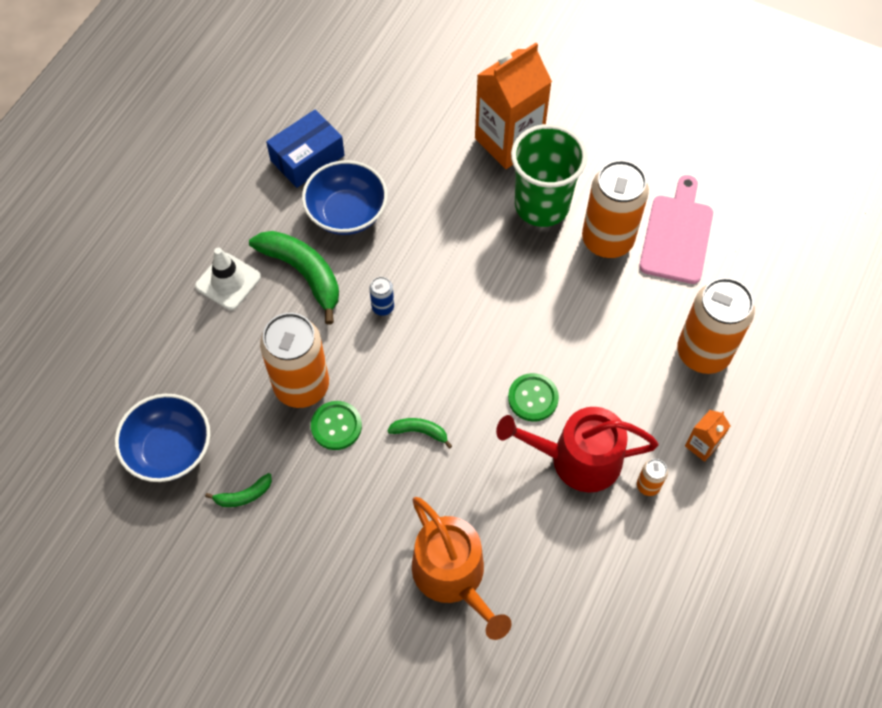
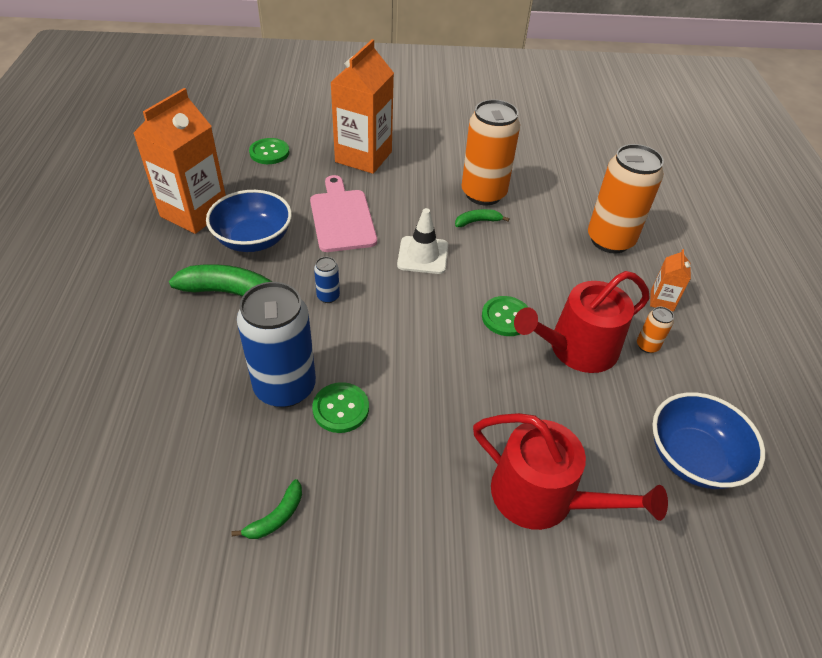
camera: 30 degrees left, 15 degrees down
blue bowl [115,394,210,482] -> blue bowl moved to [652,392,765,489]
white traffic cone [195,248,261,310] -> white traffic cone moved to [397,208,448,274]
orange can [260,313,329,408] -> blue can [237,282,316,408]
blue box [266,110,345,188] -> orange carton [133,88,226,234]
green banana [387,418,452,449] -> green banana moved to [455,209,509,227]
orange watering can [412,497,511,640] -> red watering can [473,413,668,530]
green cup [511,124,587,227] -> none
pink cutting board [639,175,713,284] -> pink cutting board moved to [310,175,377,252]
none -> green button [249,138,289,164]

